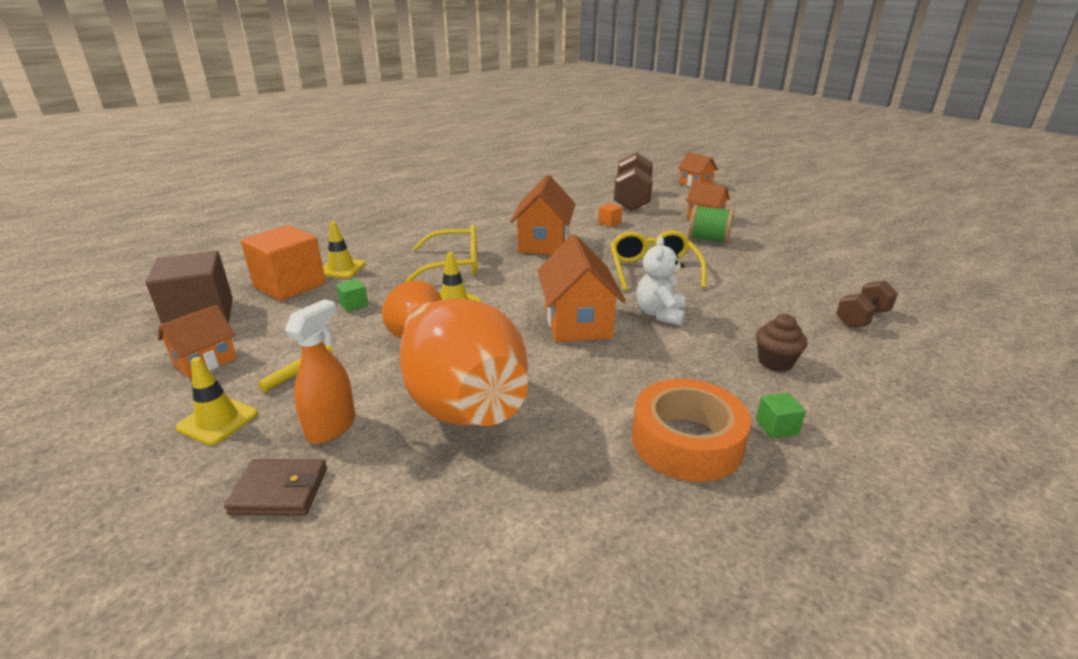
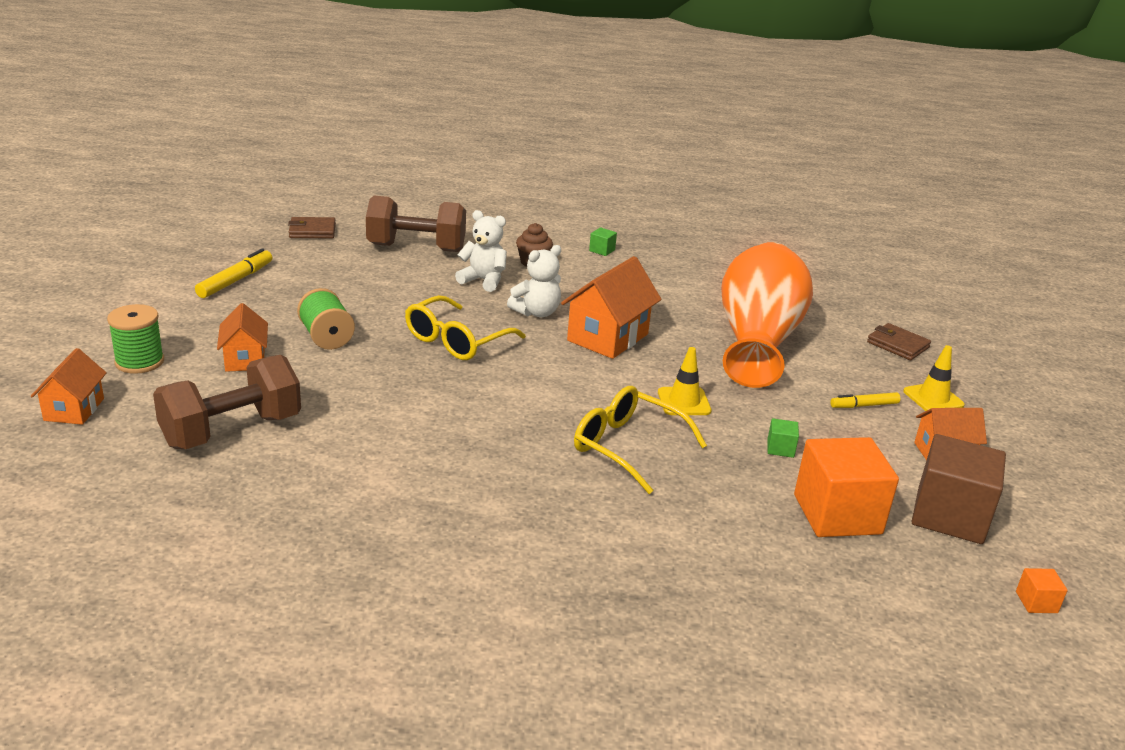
camera: 140 degrees left, 0 degrees up
orange spray bottle [285,299,355,444] -> none
yellow traffic cone [323,221,366,278] -> none
orange house [510,175,575,255] -> none
orange cube [598,203,622,227] -> orange cube moved to [1016,568,1068,613]
orange tape [632,379,751,482] -> none
brown dumbbell [836,280,898,328] -> brown dumbbell [366,196,466,252], size x1.77
none -> green spool [107,304,164,374]
none -> yellow marker [195,248,272,298]
none -> brown wallet [288,217,336,238]
none -> white teddy bear [455,210,507,292]

